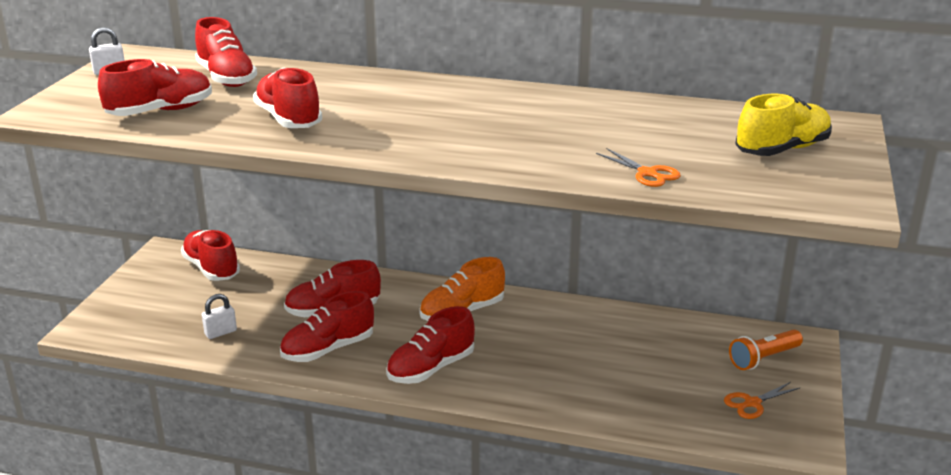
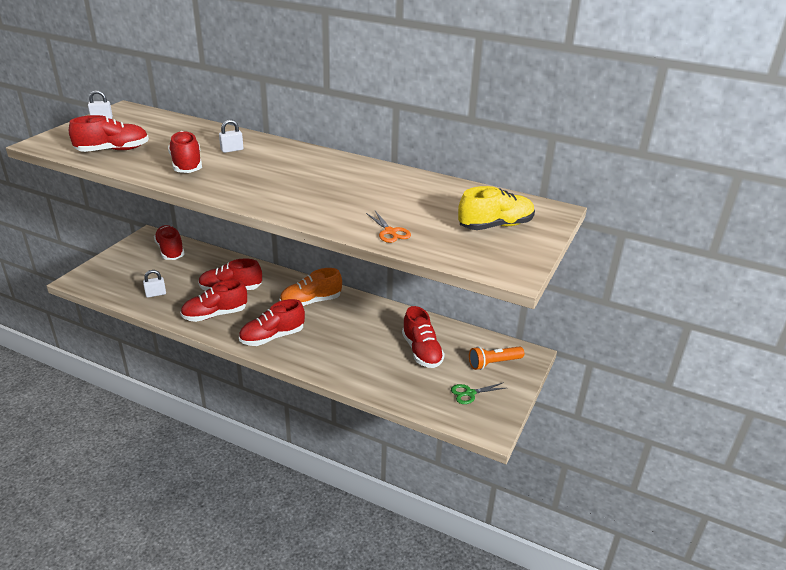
camera: 10 degrees right, 5 degrees up
red shoe [195,17,257,87] -> red shoe moved to [402,306,445,368]
orange scissors [724,382,800,419] -> green scissors [451,382,506,404]
none -> white padlock [219,119,243,153]

